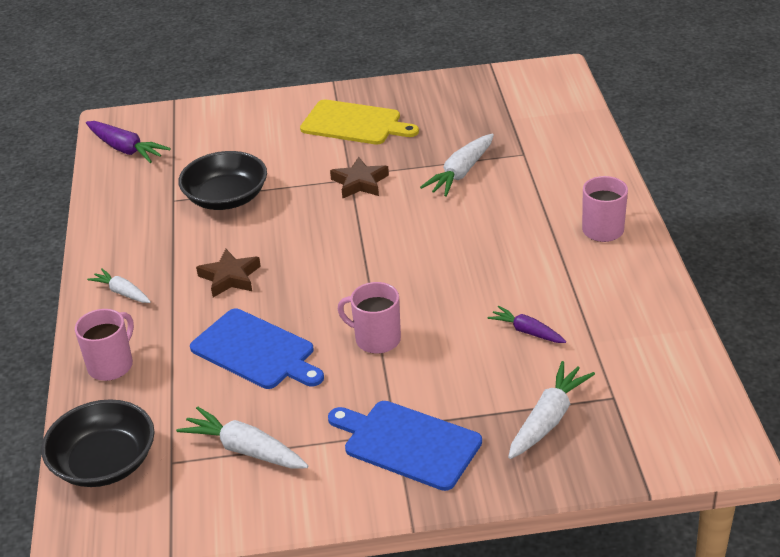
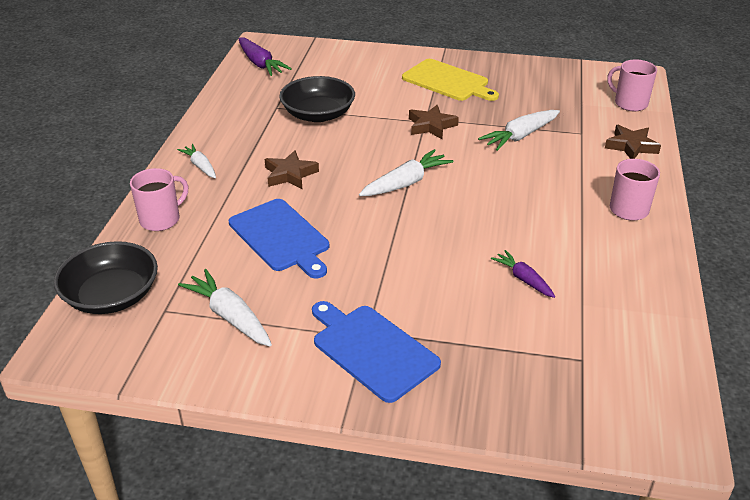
camera: 15 degrees right, 0 degrees up
pink mug [338,282,401,354] -> pink mug moved to [607,60,657,111]
white carrot [508,361,595,459] -> white carrot moved to [359,149,453,196]
none -> brown star [605,125,661,159]

